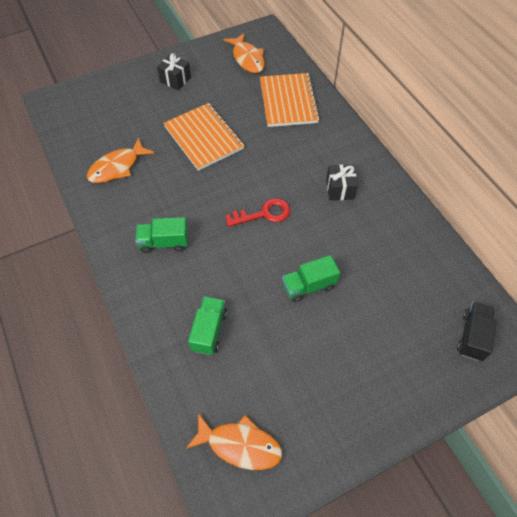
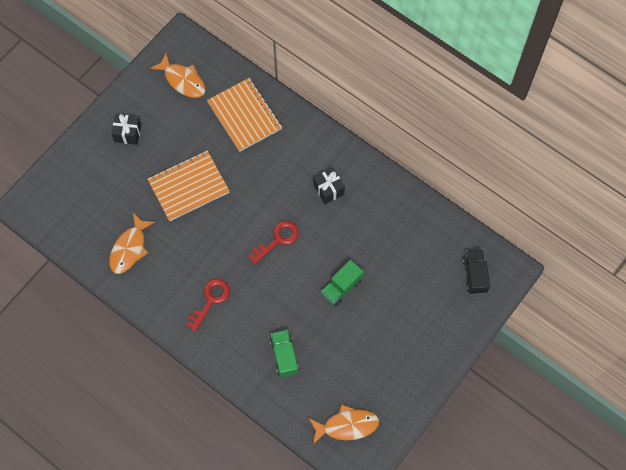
camera: 25 degrees left, 10 degrees up
green truck [136,217,188,253] -> red key [186,279,230,332]
orange notebook [163,103,245,171] -> orange notebook turned 60 degrees counterclockwise [148,150,229,221]

